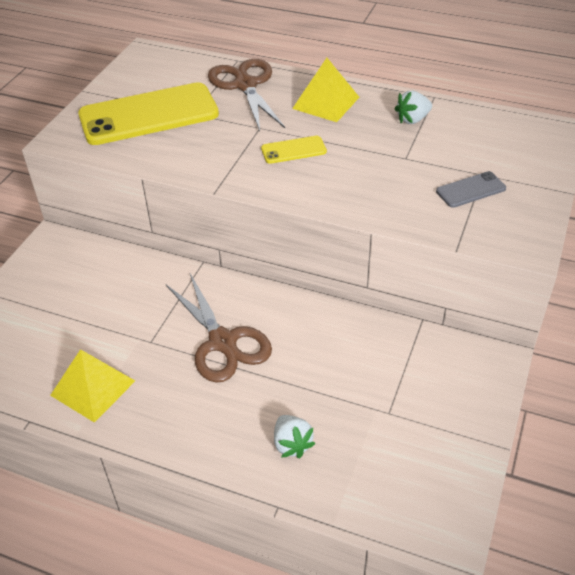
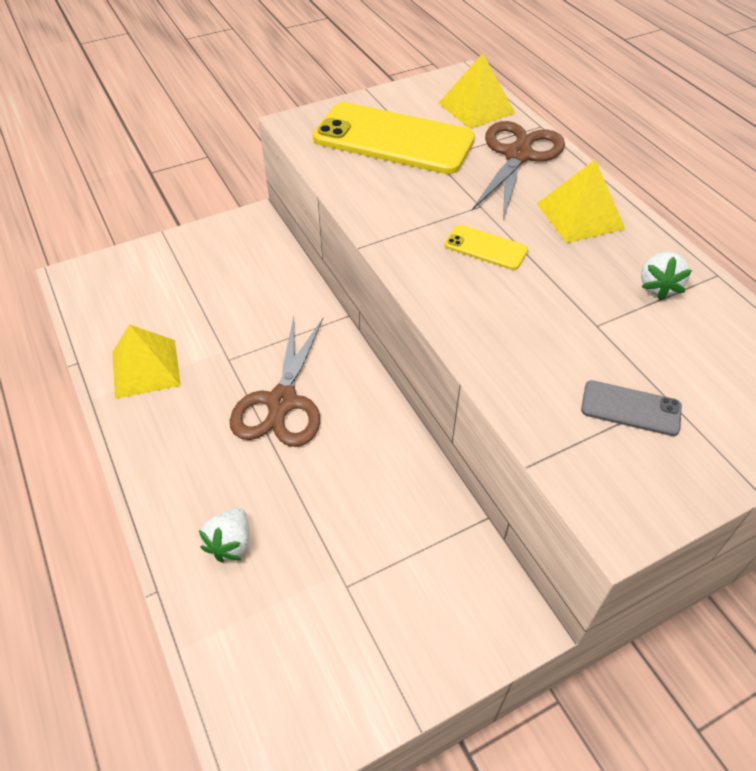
camera: 40 degrees right, 5 degrees up
white strawberry [394,91,432,124] -> white strawberry turned 90 degrees counterclockwise [641,252,692,300]
none -> yellow pyramid [439,53,515,129]

